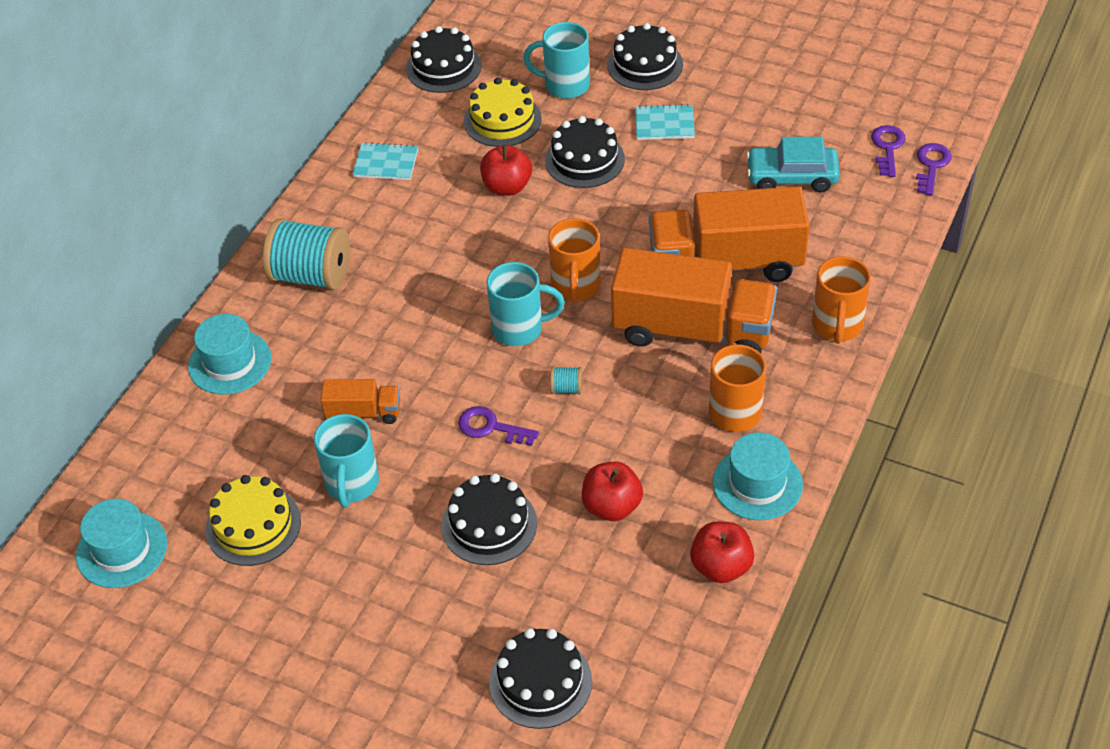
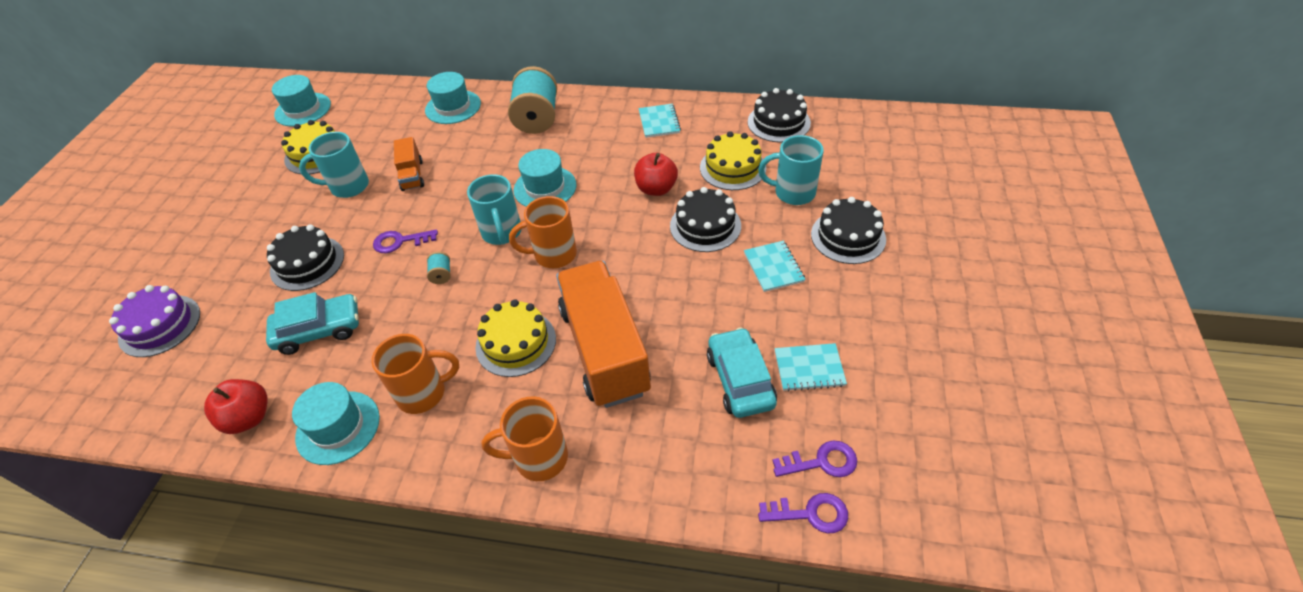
camera: 75 degrees right, 0 degrees up
purple key [458,406,539,446] -> purple key turned 105 degrees counterclockwise [373,229,438,253]
black cake [489,628,592,729] -> purple cake [109,285,200,357]
turquoise mug [523,22,590,99] -> turquoise mug turned 75 degrees counterclockwise [758,135,824,205]
red apple [582,462,643,521] -> turquoise car [266,292,359,355]
orange truck [611,248,777,354] -> yellow cake [475,299,556,377]
none -> turquoise hat [513,149,577,207]
none -> turquoise notebook [775,343,847,392]

